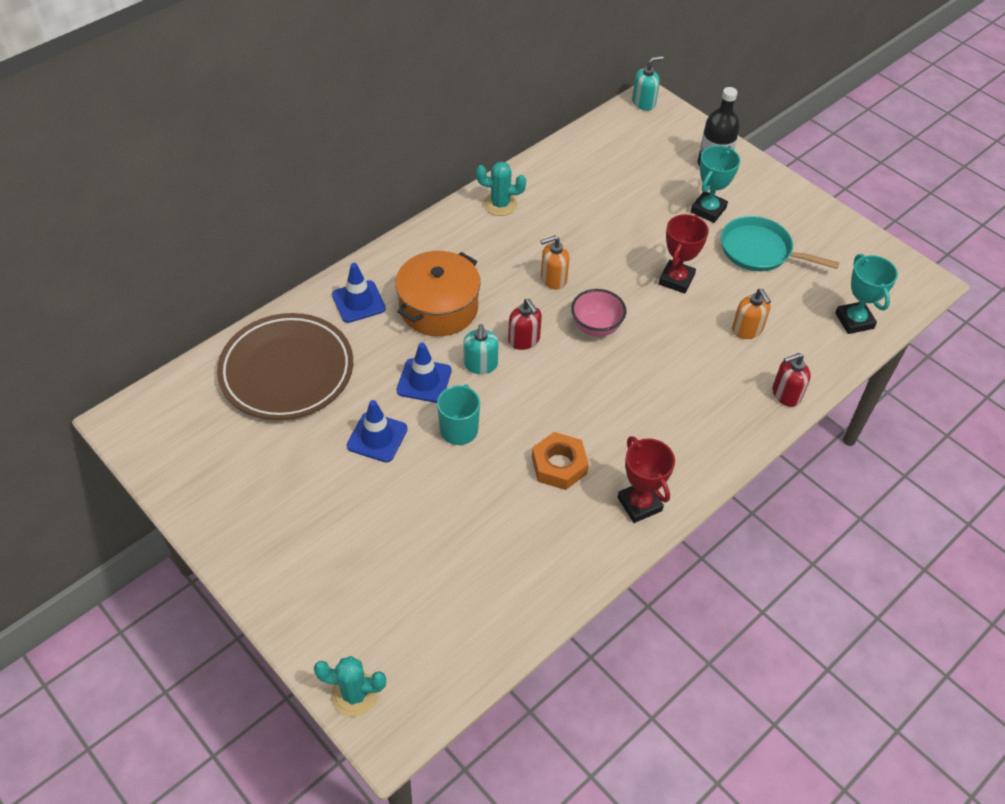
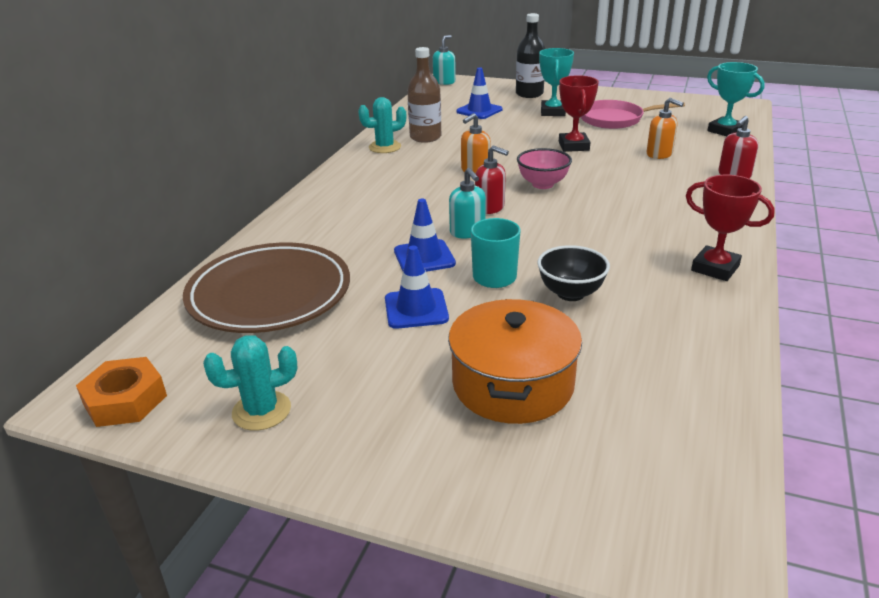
camera: 25 degrees left, 20 degrees down
turquoise cactus [314,656,386,717] -> turquoise cactus moved to [203,335,298,431]
blue traffic cone [332,263,386,323] -> blue traffic cone moved to [456,67,503,119]
orange pot [395,251,480,336] -> orange pot moved to [448,299,582,424]
orange nut [532,432,589,490] -> orange nut moved to [76,357,167,427]
turquoise pan [721,216,839,271] -> pink pan [581,100,685,129]
none -> brown bottle [407,47,441,143]
none -> black bowl [537,245,610,301]

